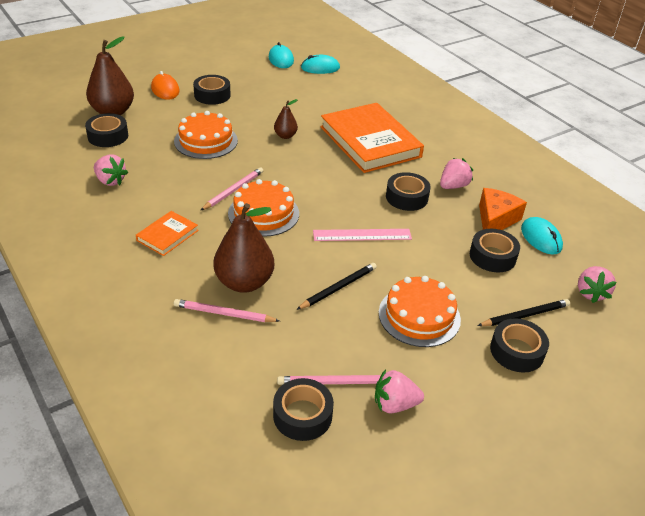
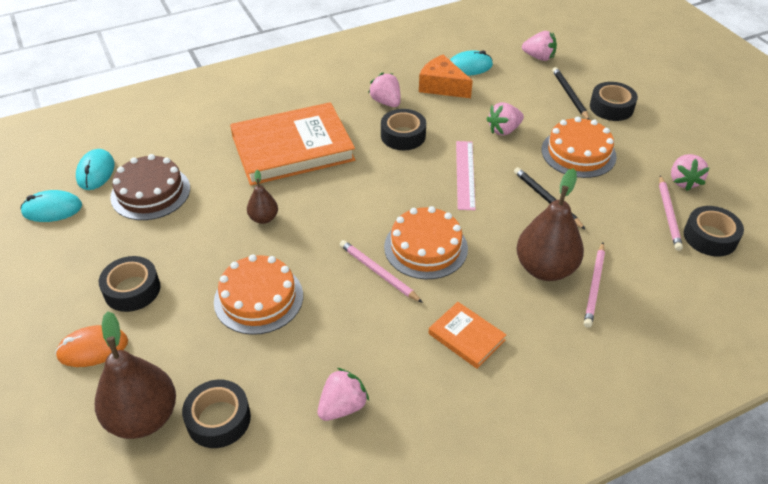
camera: 80 degrees left, 5 degrees up
black tape [470,229,520,272] -> none
none -> brown cake [110,154,190,220]
none -> pink strawberry [487,102,524,136]

